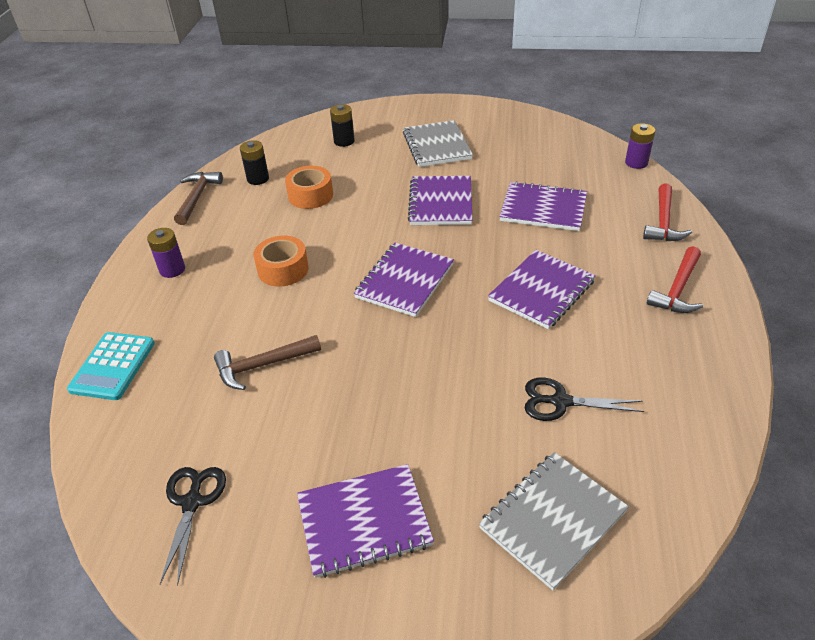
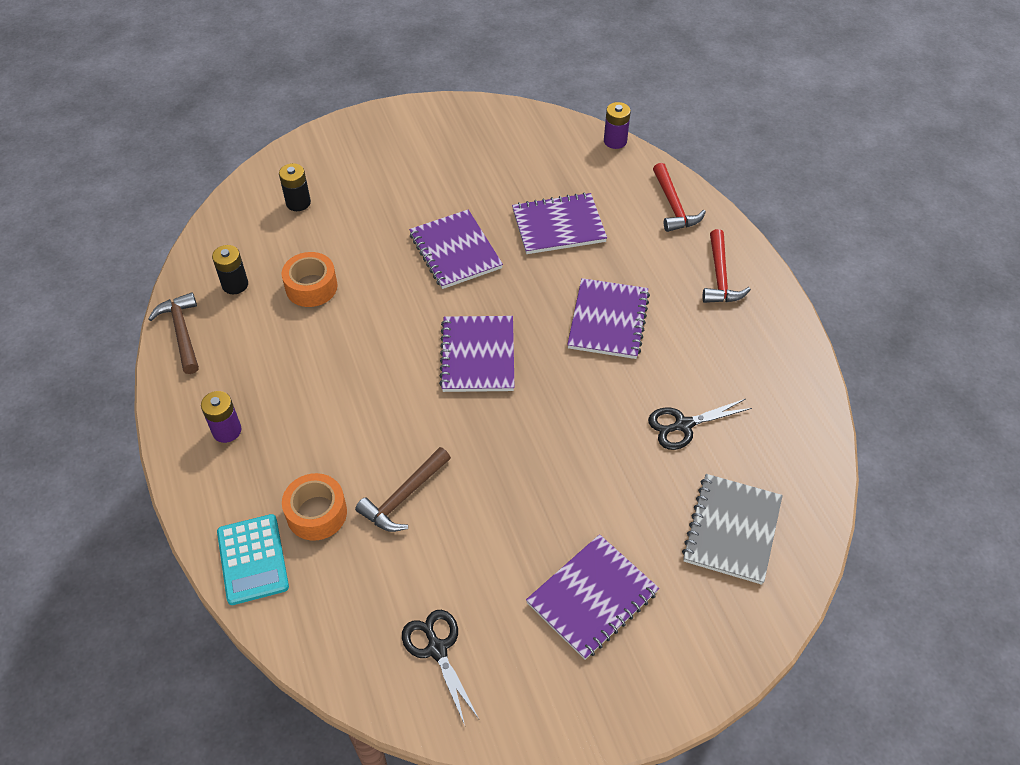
camera: 30 degrees left, 10 degrees up
orange tape [254,236,309,287] -> orange tape moved to [282,473,347,541]
grey notebook [403,120,473,167] -> none

